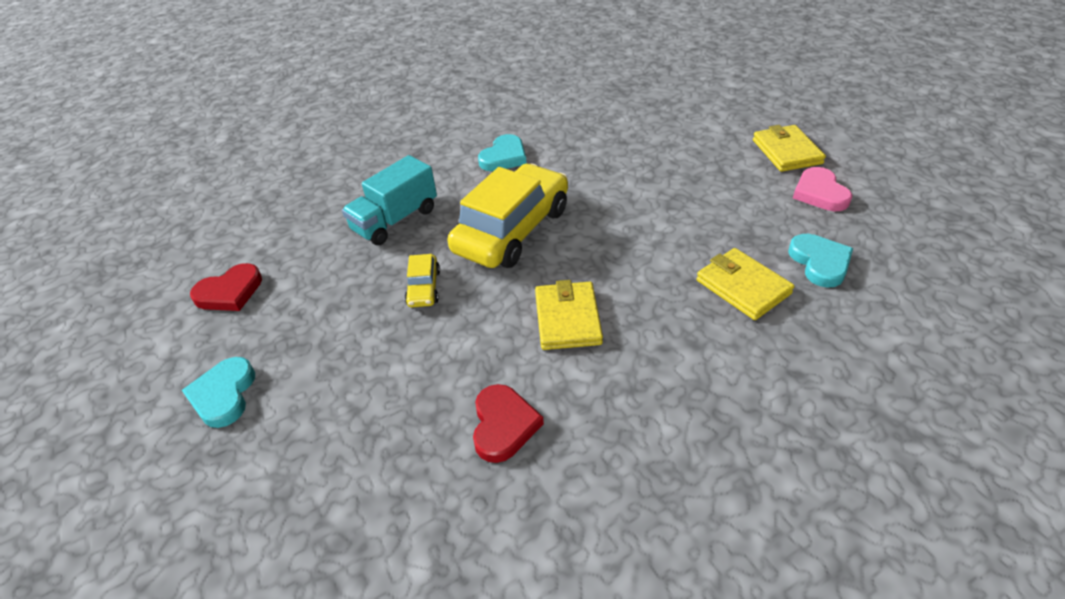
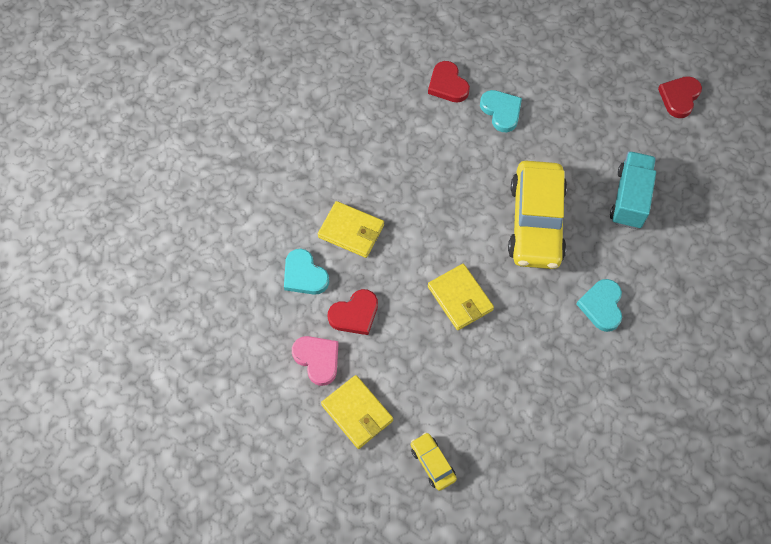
camera: 150 degrees right, 20 degrees up
turquoise heart [182,357,255,428] -> turquoise heart moved to [480,90,522,132]
yellow car [405,254,440,307] -> yellow car moved to [411,432,457,491]
yellow wallet [535,280,603,350] -> yellow wallet moved to [428,264,494,330]
none -> red heart [328,289,378,335]

